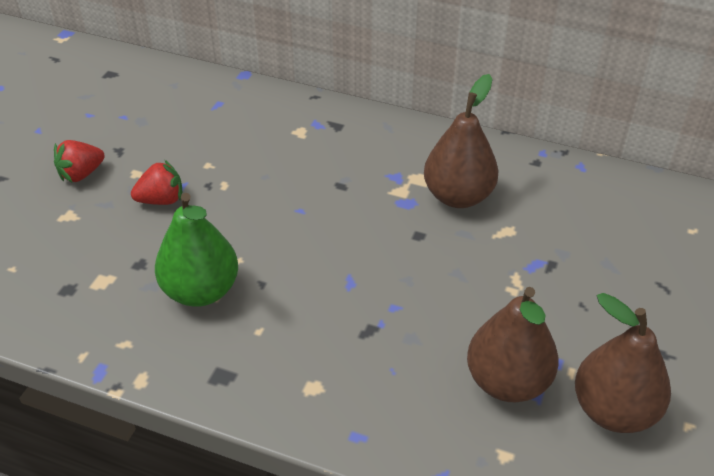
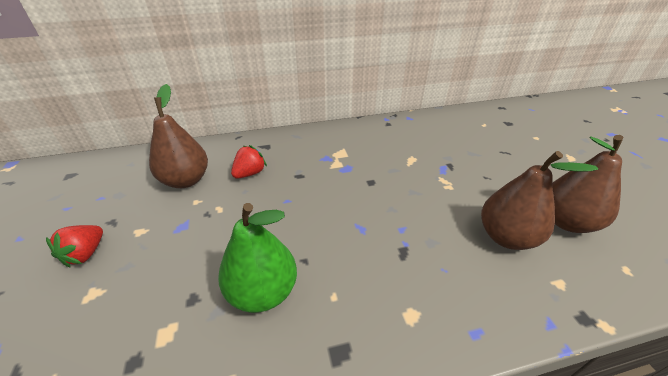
camera: 35 degrees left, 5 degrees down
red strawberry [131,160,182,205] -> red strawberry moved to [231,145,267,178]
brown pear [424,74,499,208] -> brown pear moved to [149,84,208,188]

